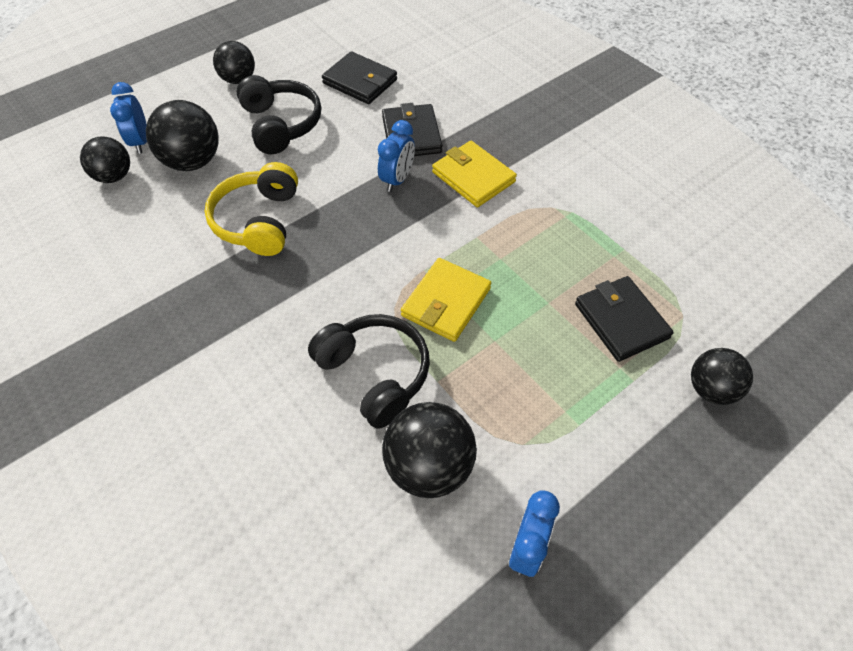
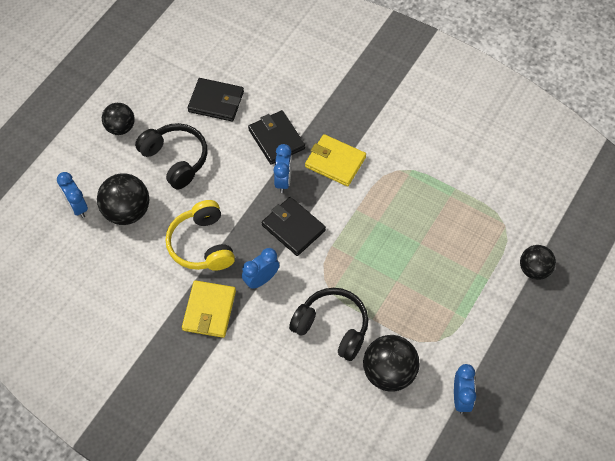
camera: 20 degrees left, 5 degrees up
black ball [80,137,130,183] -> none
yellow wallet [401,258,491,342] -> yellow wallet moved to [182,280,236,338]
black wallet [575,276,674,362] -> black wallet moved to [262,197,326,256]
none -> blue clock [242,248,279,289]

